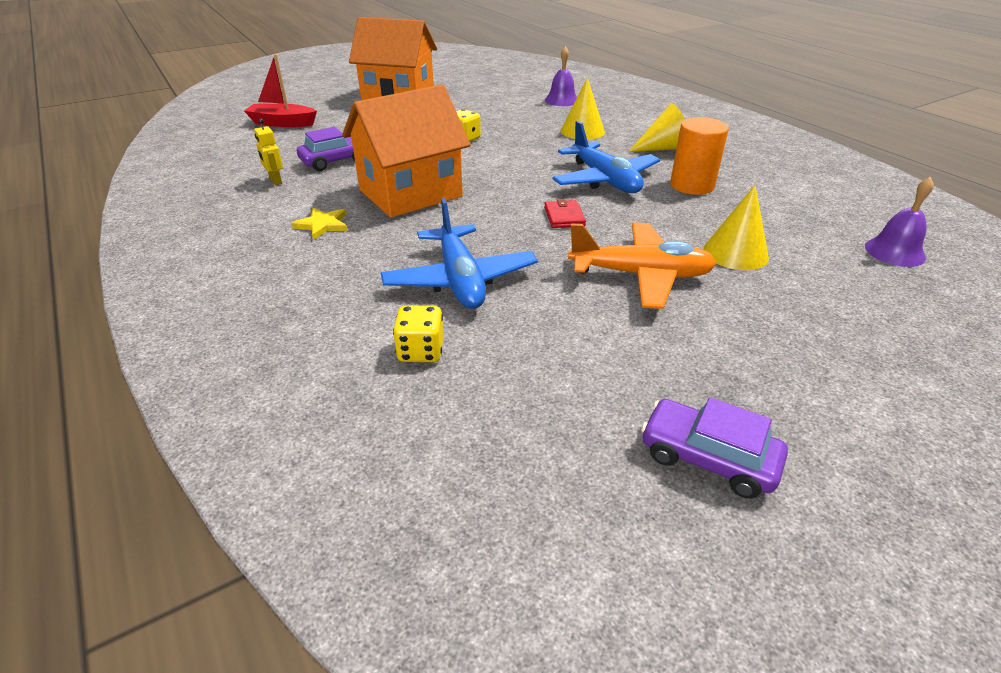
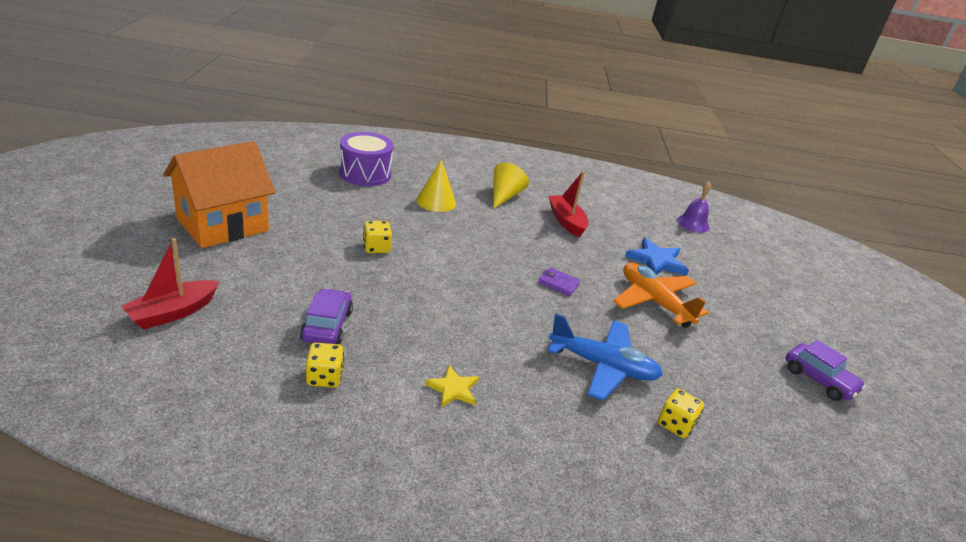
camera: 60 degrees left, 5 degrees down
yellow robot [254,119,283,185] -> yellow dice [306,343,344,387]
orange house [342,84,470,218] -> none
red wallet [544,199,586,228] -> purple wallet [538,267,581,296]
purple bell [545,46,577,106] -> purple drum [339,132,394,186]
blue plane [552,121,660,193] -> none
orange plane [568,223,717,309] -> orange plane turned 75 degrees counterclockwise [613,263,709,328]
purple car [641,397,788,499] -> purple car turned 105 degrees counterclockwise [785,340,866,401]
orange cylinder [670,117,729,195] -> red boat [549,171,588,237]
yellow cone [704,185,769,270] -> blue star [625,238,689,276]

